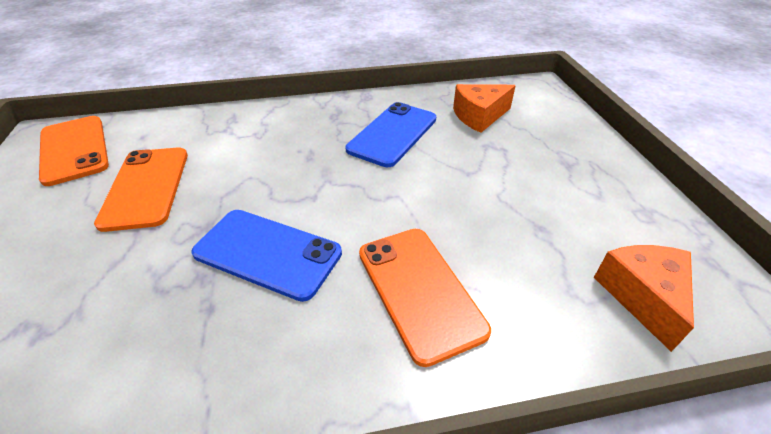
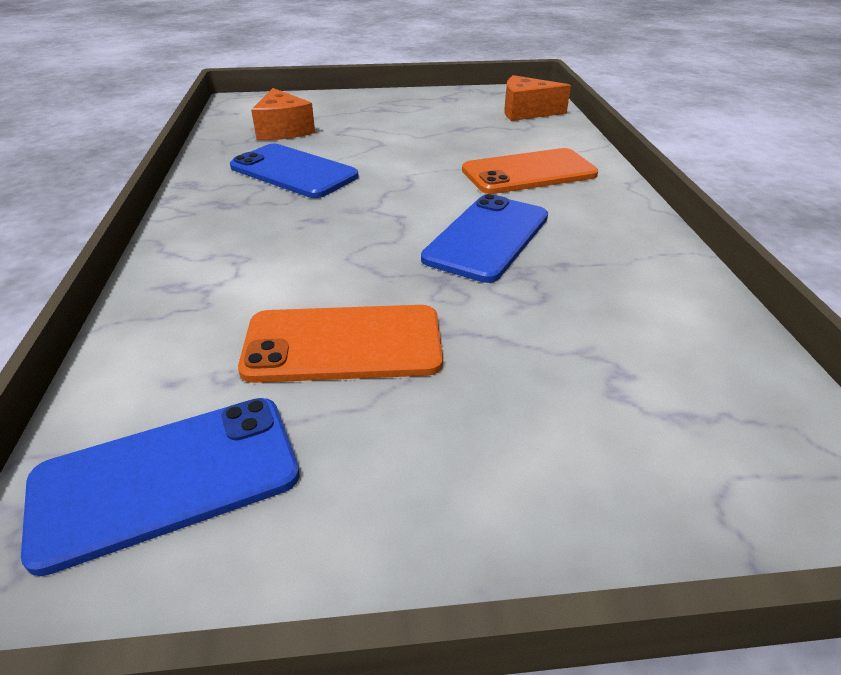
camera: 85 degrees left, 5 degrees down
orange phone [39,116,109,186] -> blue phone [21,398,300,576]

